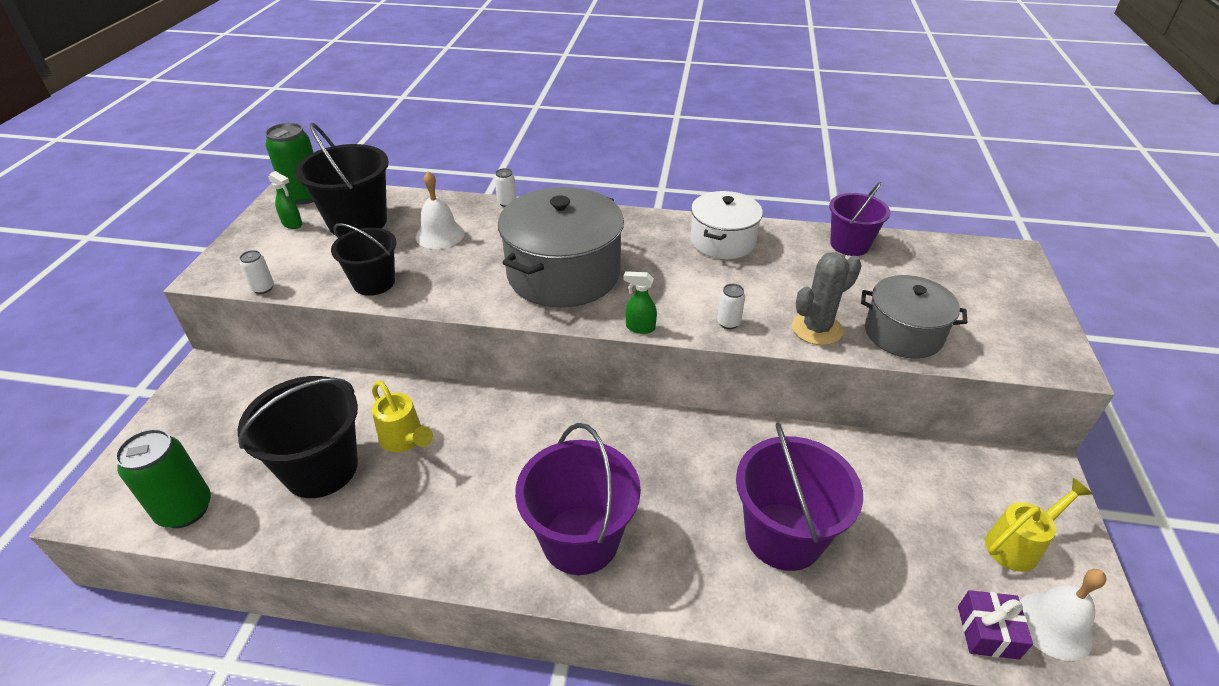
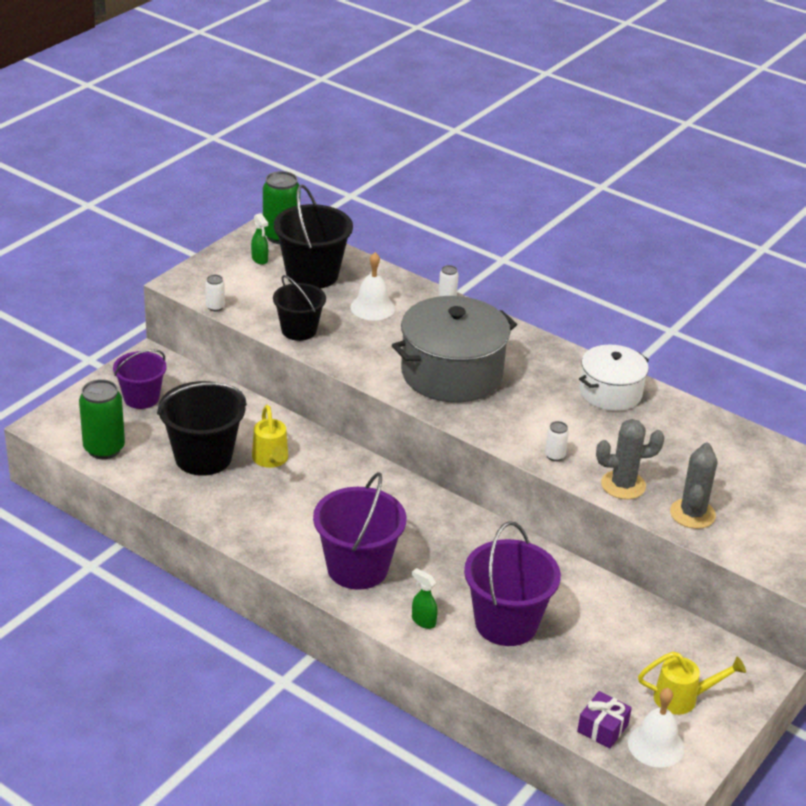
camera: 25 degrees right, 5 degrees down
green spray bottle [624,271,657,334] -> green spray bottle moved to [412,568,438,629]
purple bucket [829,182,891,256] -> purple bucket moved to [113,349,167,409]
grey pot [861,275,967,359] -> grey cactus [670,442,717,529]

